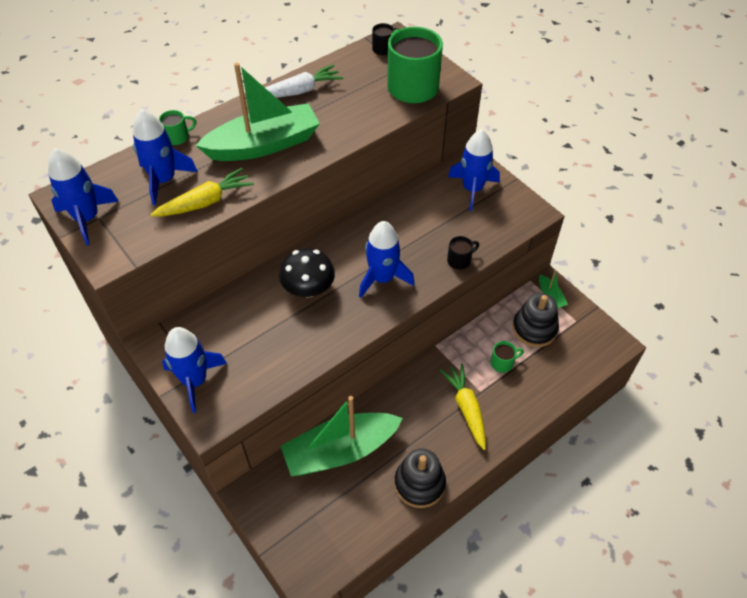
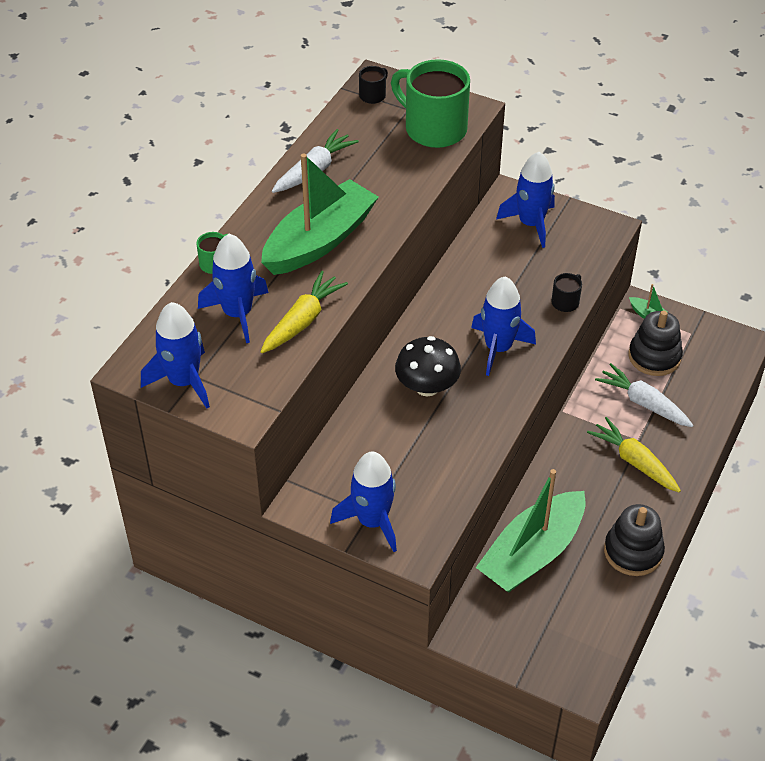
camera: 25 degrees left, 5 degrees down
green mug [490,341,524,373] -> white carrot [595,363,693,427]

